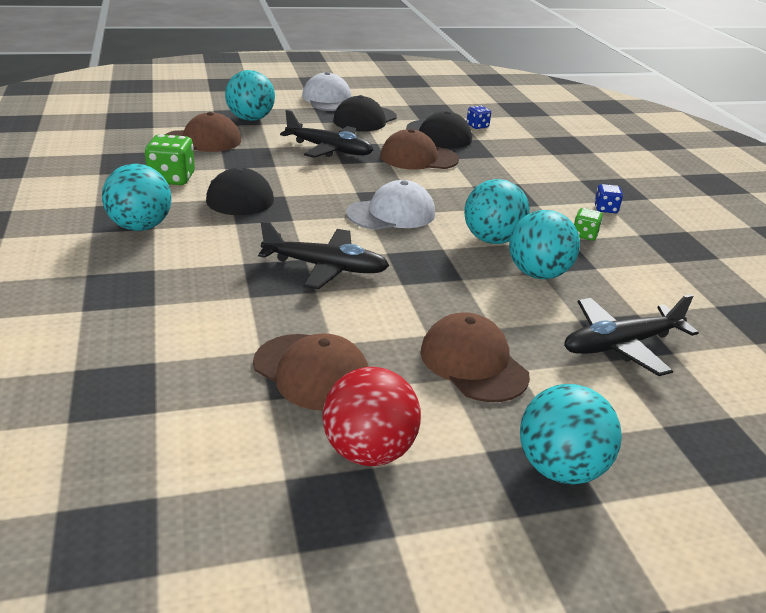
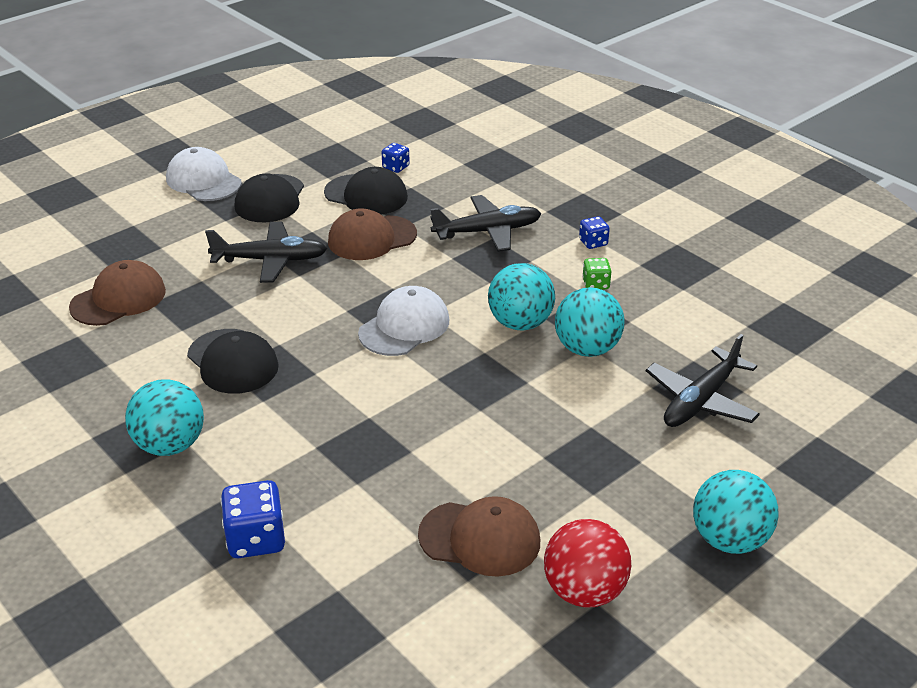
camera: 25 degrees left, 5 degrees up
green dice [145,134,195,185] -> none
turquoise ball [225,70,275,121] -> none
black plane [258,221,389,289] -> black plane moved to [430,195,541,252]
brown cap [420,312,530,402] -> none
none -> blue dice [221,480,285,558]

